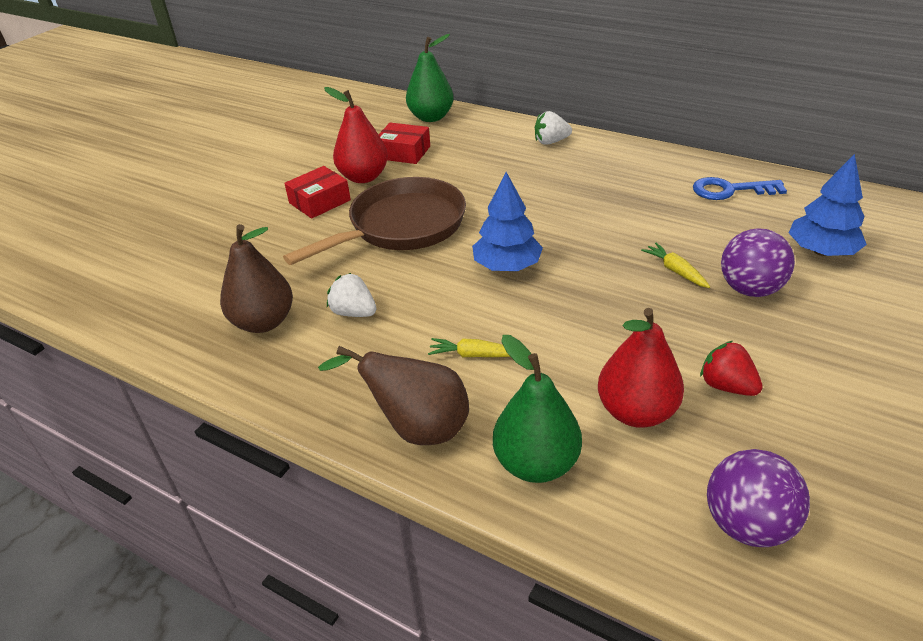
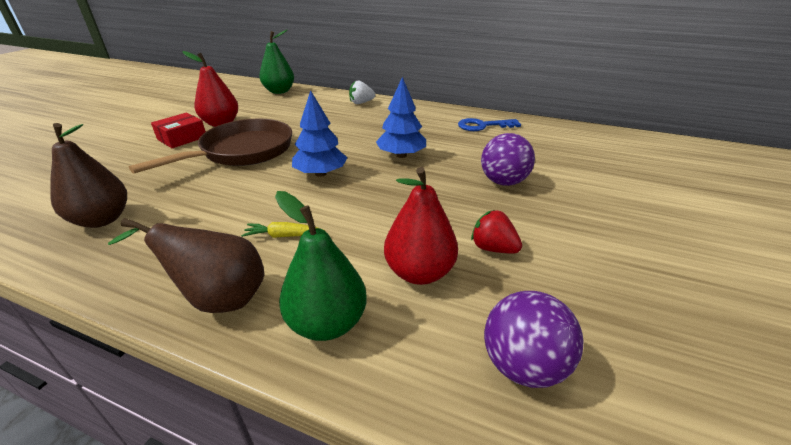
camera: 10 degrees left, 5 degrees down
white strawberry [327,273,377,317] -> none
red box [379,123,430,164] -> none
yellow carrot [641,243,710,288] -> none
blue tree [789,154,867,256] -> blue tree moved to [376,77,426,158]

